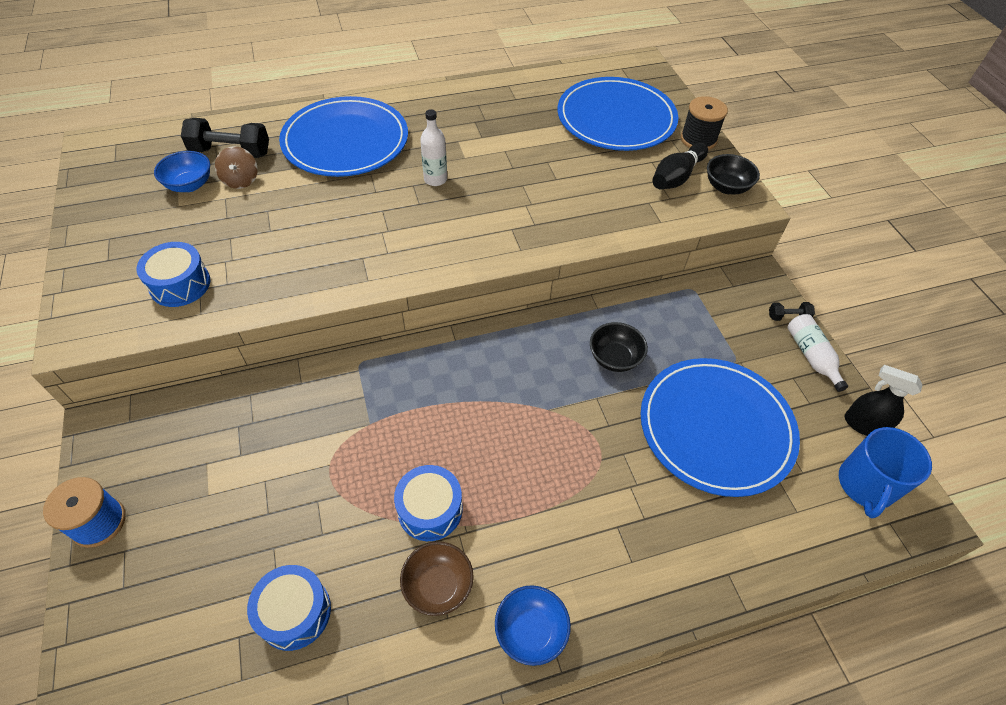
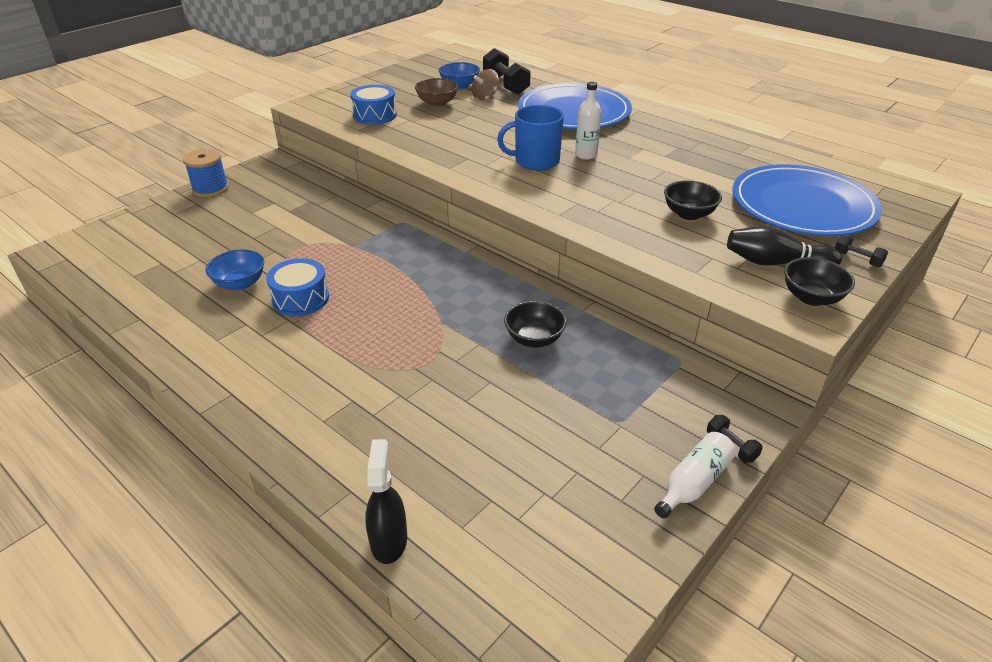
camera: 60 degrees right, 15 degrees down
blue drum [247,565,331,651] -> none
brown bowl [400,542,474,616] -> brown bowl moved to [415,78,458,107]
blue bowl [495,585,571,666] -> blue bowl moved to [206,249,264,291]
blue plate [641,358,800,497] -> none
black spool [681,96,728,150] -> black dumbbell [835,235,888,267]
blue mug [839,427,932,518] -> blue mug moved to [497,105,564,170]
black spray bottle [845,365,923,436] -> black spray bottle moved to [365,439,407,564]
none -> black bowl [664,180,722,220]

